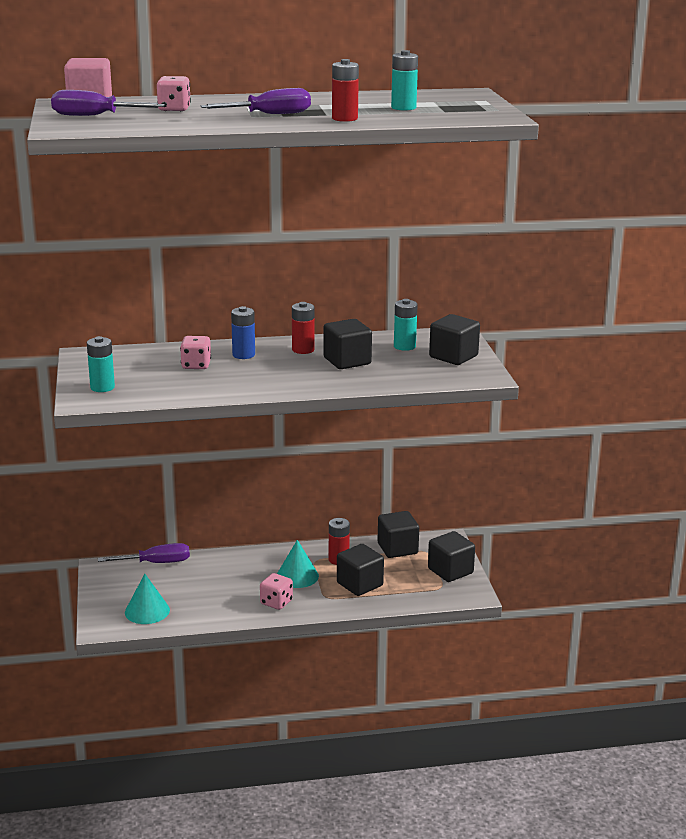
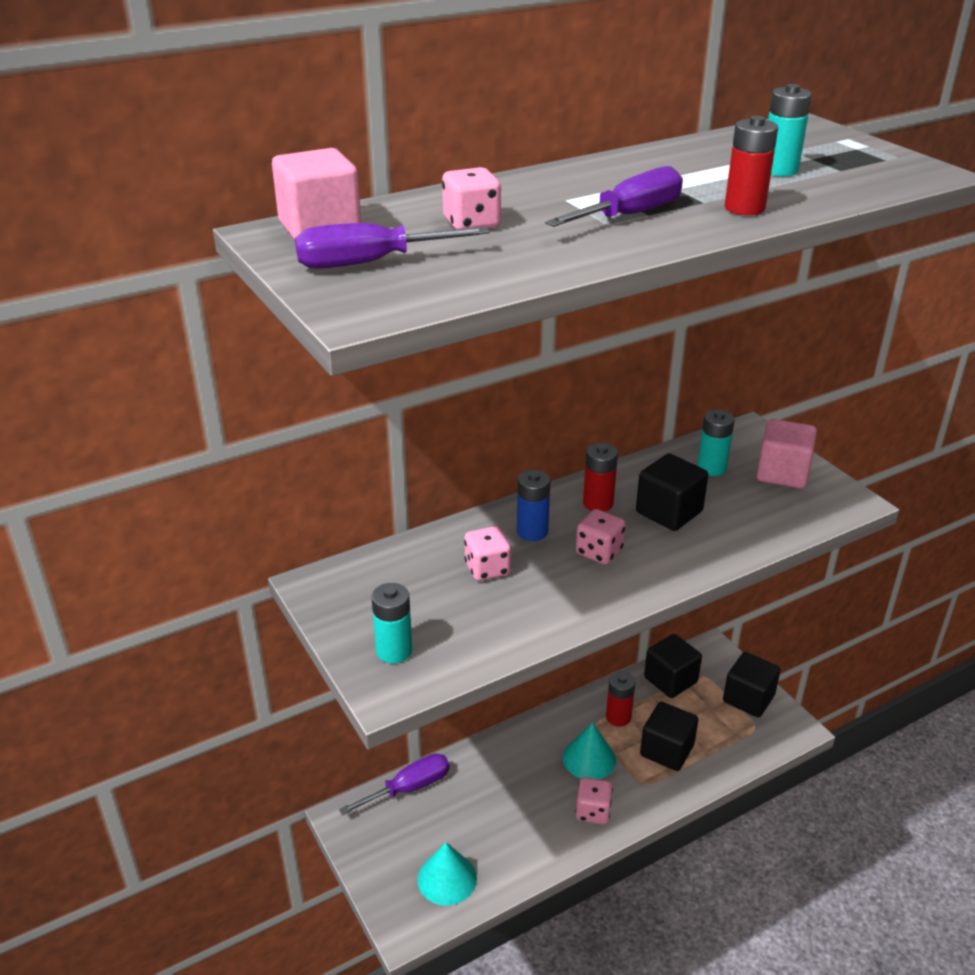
camera: 20 degrees left, 10 degrees up
black cube [429,314,480,365] -> pink cube [757,419,817,489]
none -> pink dice [576,509,626,564]

